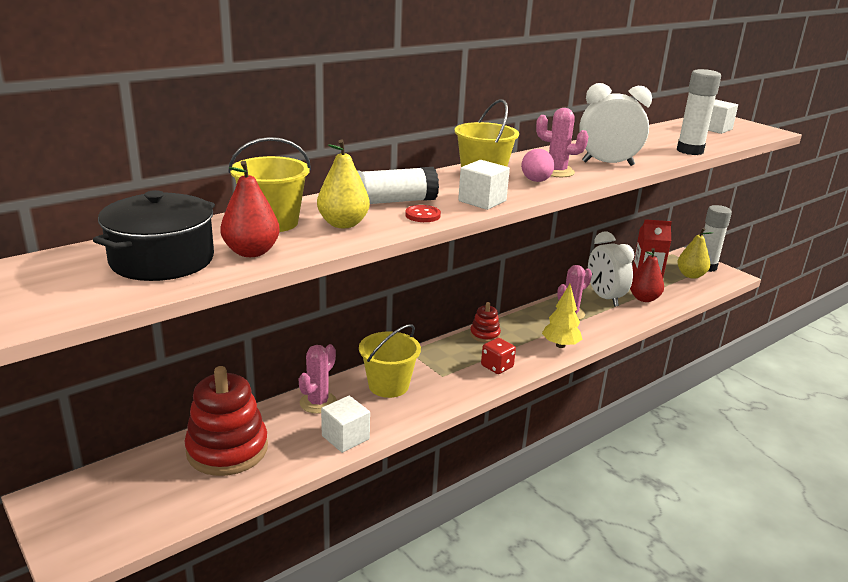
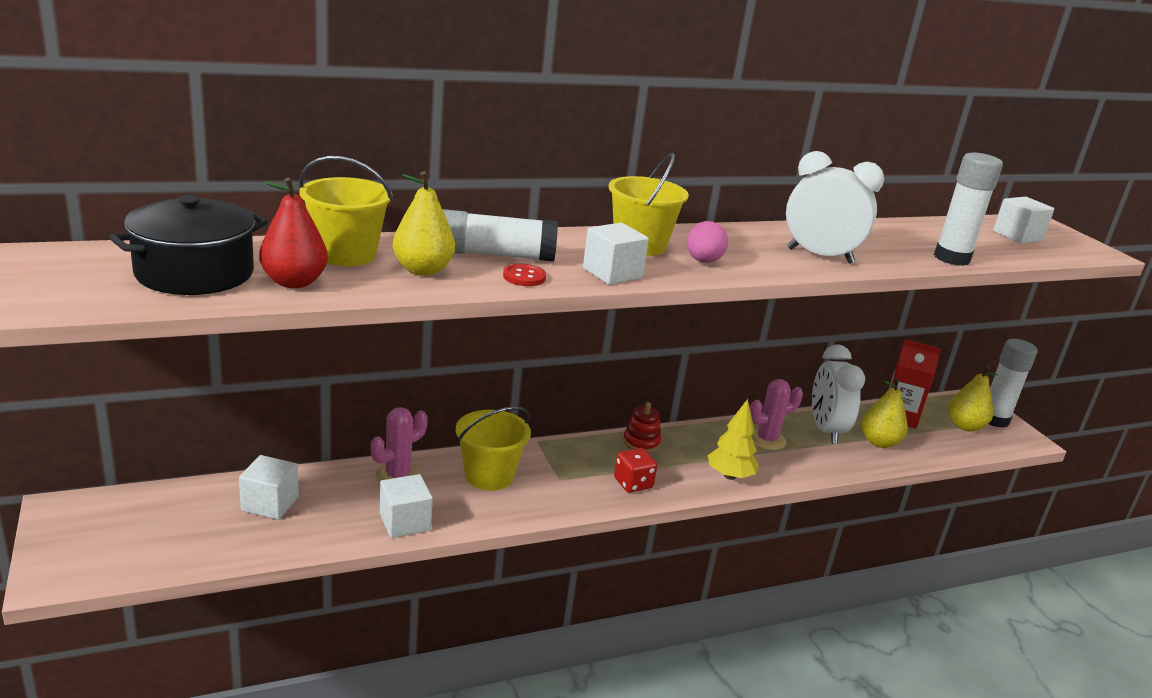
camera: 15 degrees right, 0 degrees up
red stacking toy [184,366,268,476] -> white cube [239,455,299,520]
pink cactus [536,108,589,177] -> none
red pear [630,248,664,302] -> yellow pear [861,378,908,448]

